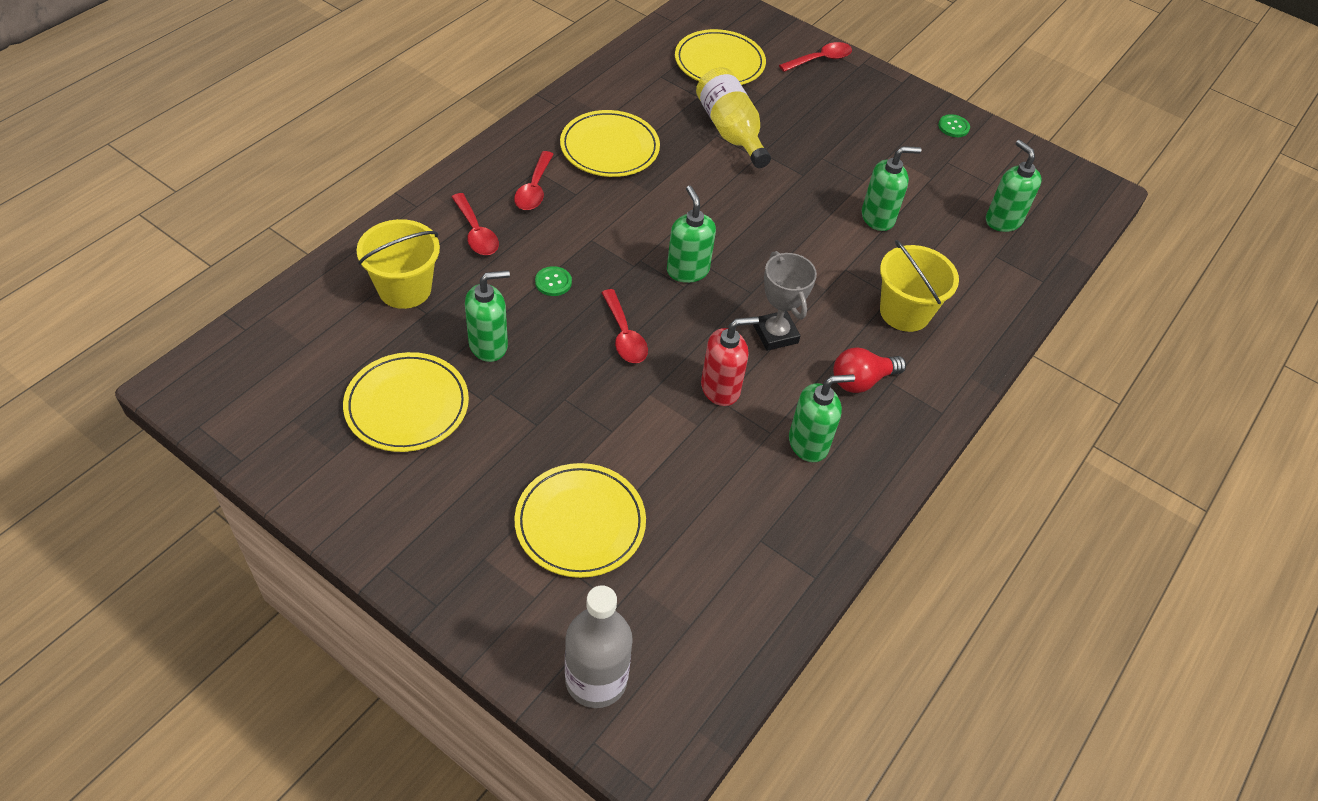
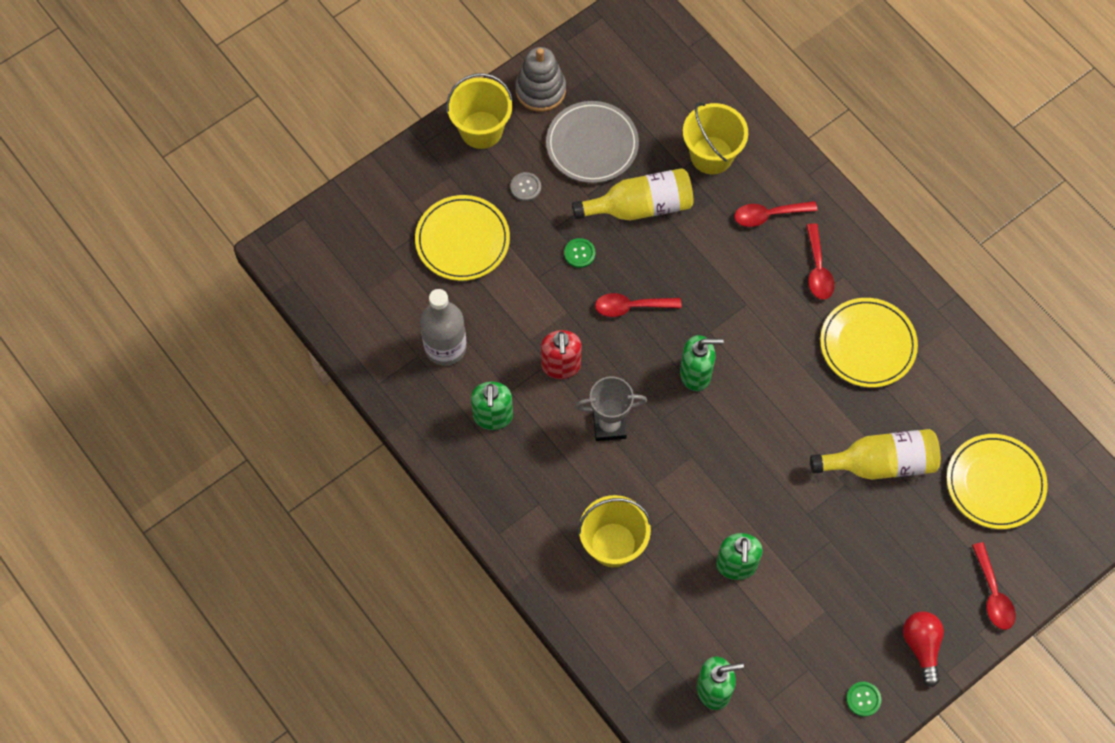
camera: 110 degrees right, 15 degrees up
yellow plate [343,352,469,452] -> grey plate [546,101,639,183]
green soap dispenser [465,270,510,362] -> yellow bottle [572,168,693,221]
red spoon [514,151,554,210] -> red spoon turned 120 degrees counterclockwise [806,223,835,300]
green button [535,266,572,296] -> green button moved to [564,238,595,268]
grey bottle [565,586,633,708] -> grey bottle moved to [420,289,467,366]
red light bulb [833,347,906,393] -> red light bulb moved to [903,611,944,687]
none -> yellow bucket [446,73,513,149]
none -> grey button [510,172,541,201]
none -> grey stacking toy [515,47,566,112]

